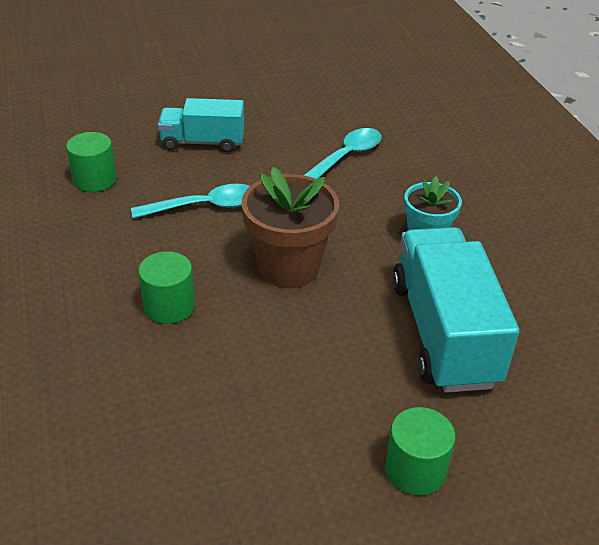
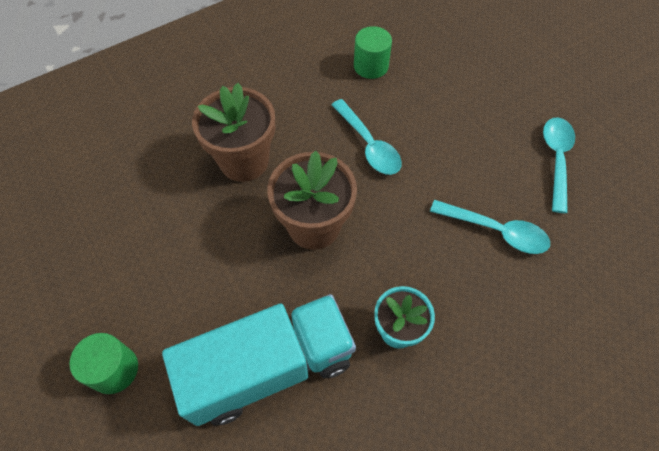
camera: 75 degrees right, 20 degrees up
green cylinder [138,251,195,324] -> brown flower pot [192,83,275,182]
turquoise truck [158,98,244,153] -> none
none -> turquoise spoon [543,118,575,213]

